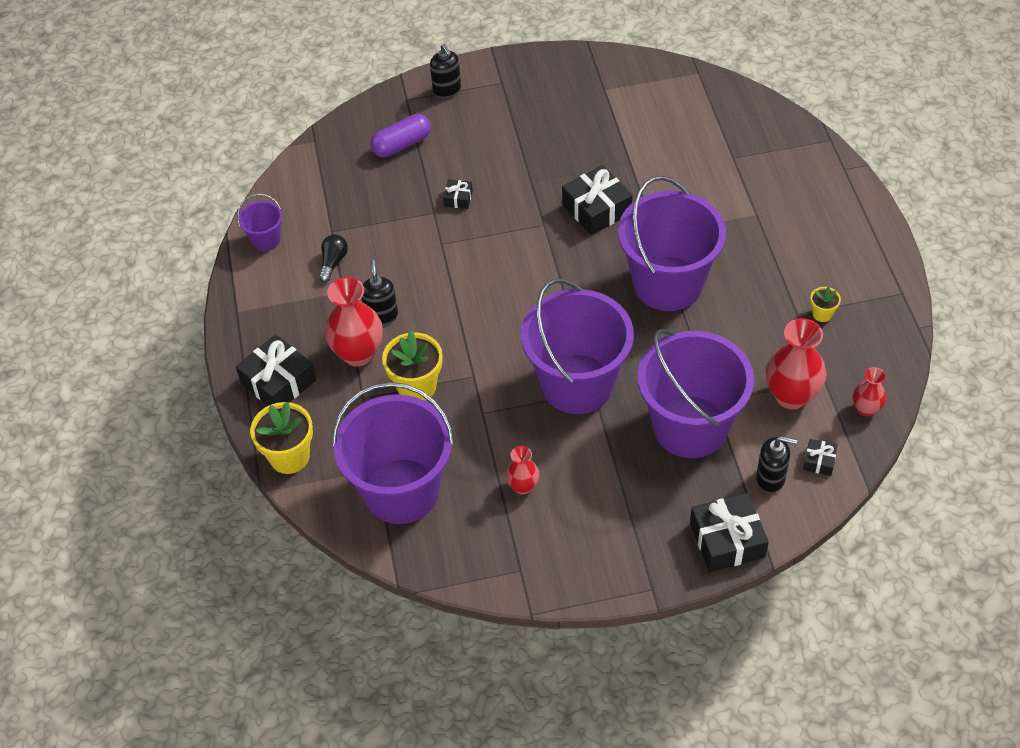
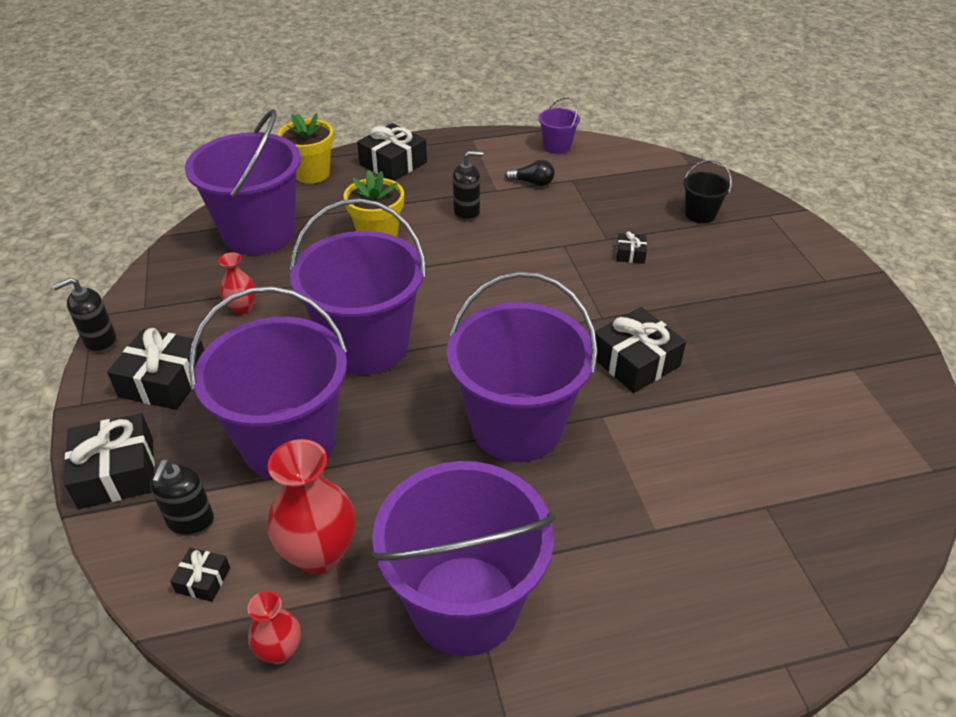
camera: 85 degrees right, 10 degrees down
red vase [325,277,383,367] -> none
purple capsule [370,114,431,157] -> black bucket [683,160,732,223]
black soap dispenser [430,44,461,99] -> black soap dispenser moved to [52,277,117,353]
yellow flower pot [810,287,841,322] -> purple bucket [370,461,556,656]
none -> black gift [107,328,204,410]

